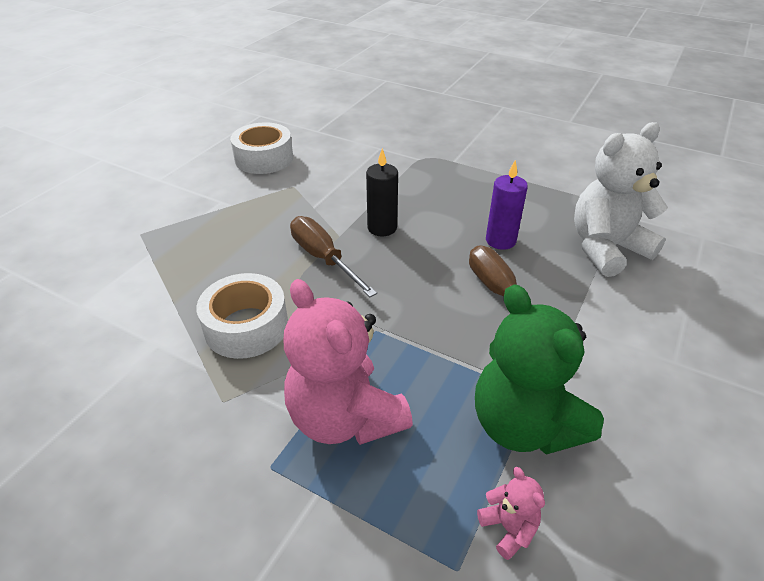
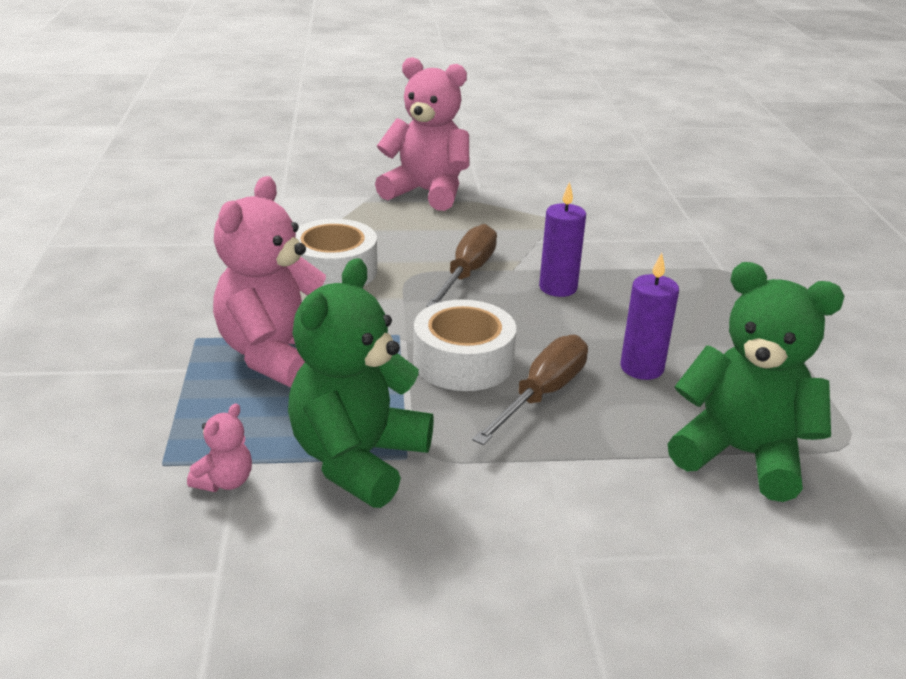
camera: 55 degrees right, 10 degrees down
white tape [230,122,293,174] -> white tape moved to [413,300,516,391]
black candle [366,148,398,236] -> purple candle [539,182,586,297]
white teddy bear [574,122,668,277] -> green teddy bear [668,262,845,502]
none -> pink teddy bear [375,57,469,211]

